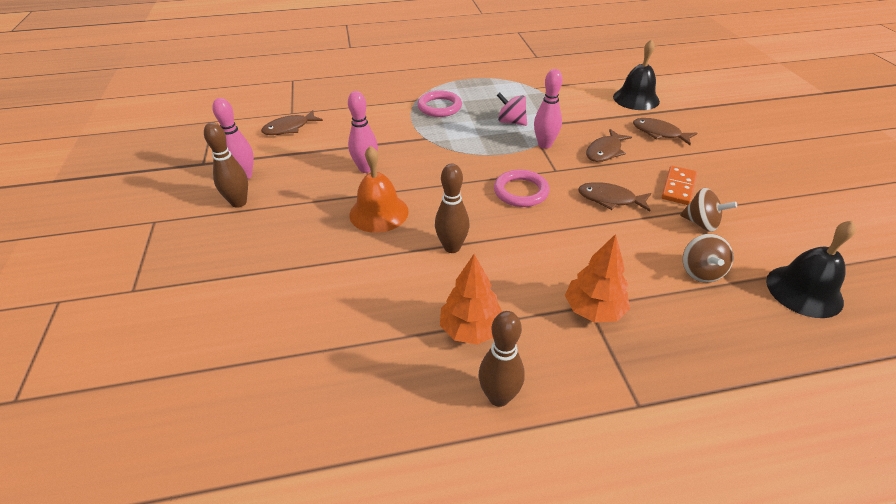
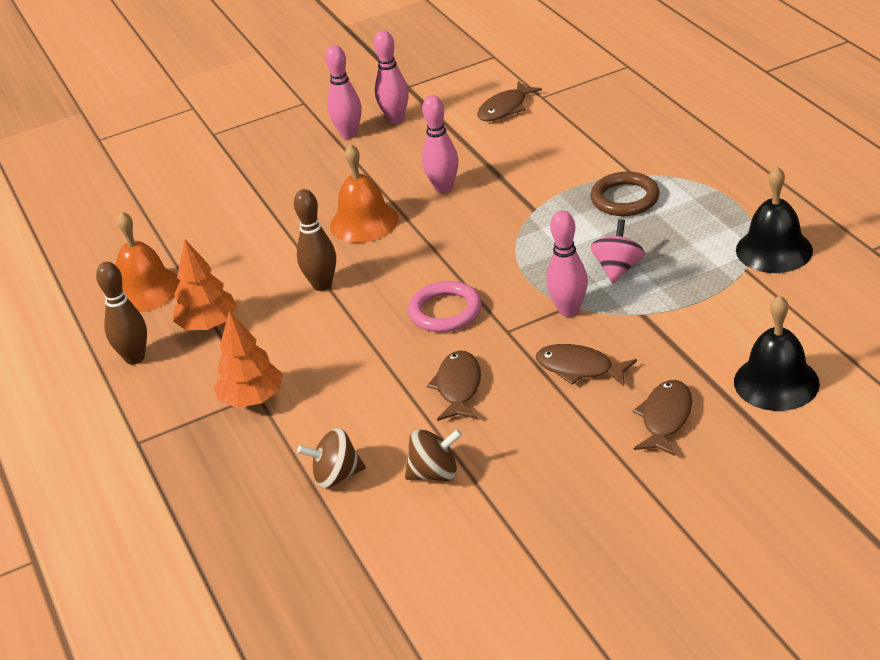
camera: 80 degrees right, 5 degrees down
brown bowling pin [204,122,248,208] -> pink bowling pin [325,45,361,139]
brown fish [261,110,323,135] -> brown fish turned 90 degrees counterclockwise [477,81,542,121]
pink ring [417,91,462,117] -> brown ring [590,172,660,216]
orange domino [661,166,697,205] -> none
brown spinning top [680,188,737,232] -> brown spinning top turned 120 degrees counterclockwise [405,429,462,481]
black bell [766,220,856,318] -> black bell moved to [736,166,813,273]
none -> orange bell [115,211,180,312]

